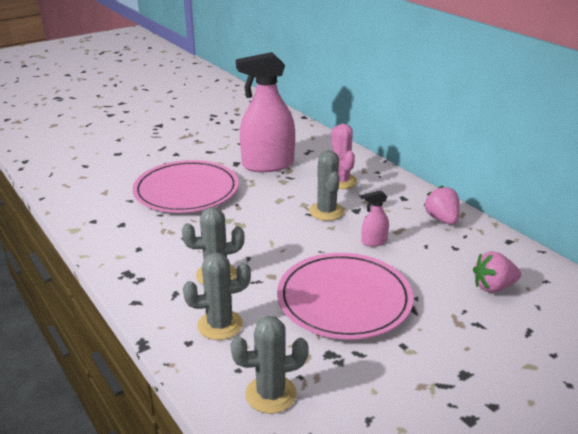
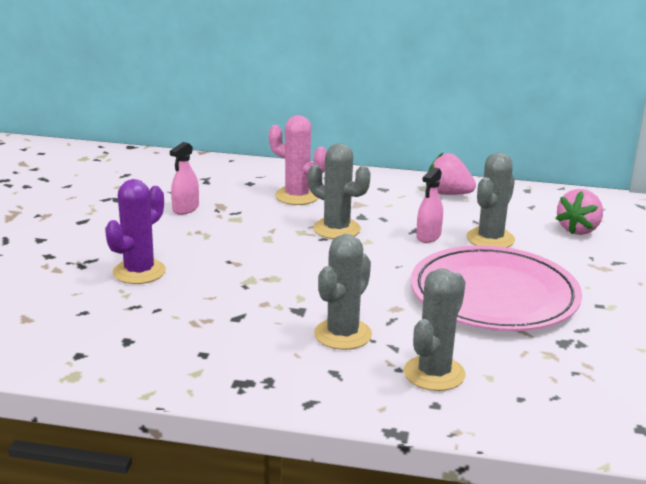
camera: 45 degrees left, 5 degrees down
pink plate [133,160,239,213] -> purple cactus [105,179,166,284]
grey cactus [230,316,309,414] -> grey cactus moved to [466,152,515,248]
pink spray bottle [236,52,295,172] -> pink spray bottle [170,142,199,215], size x0.42

